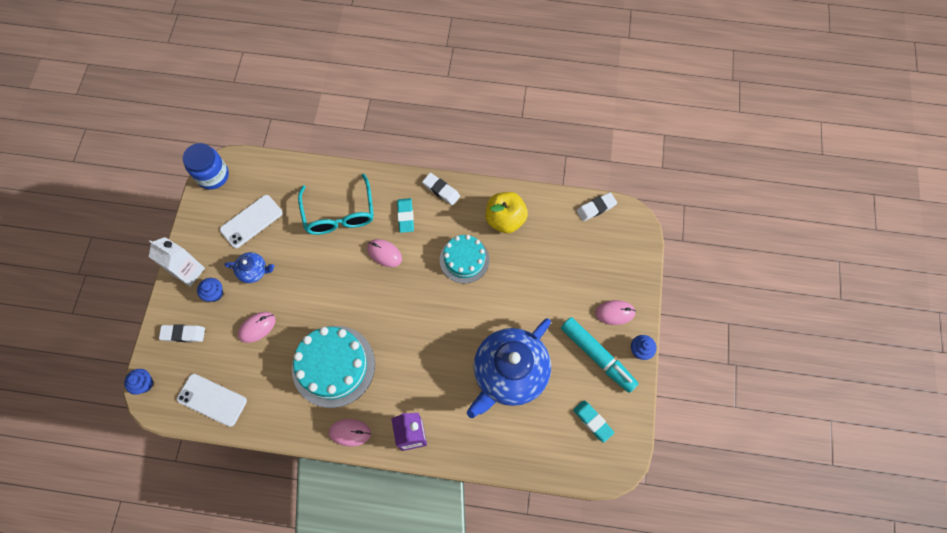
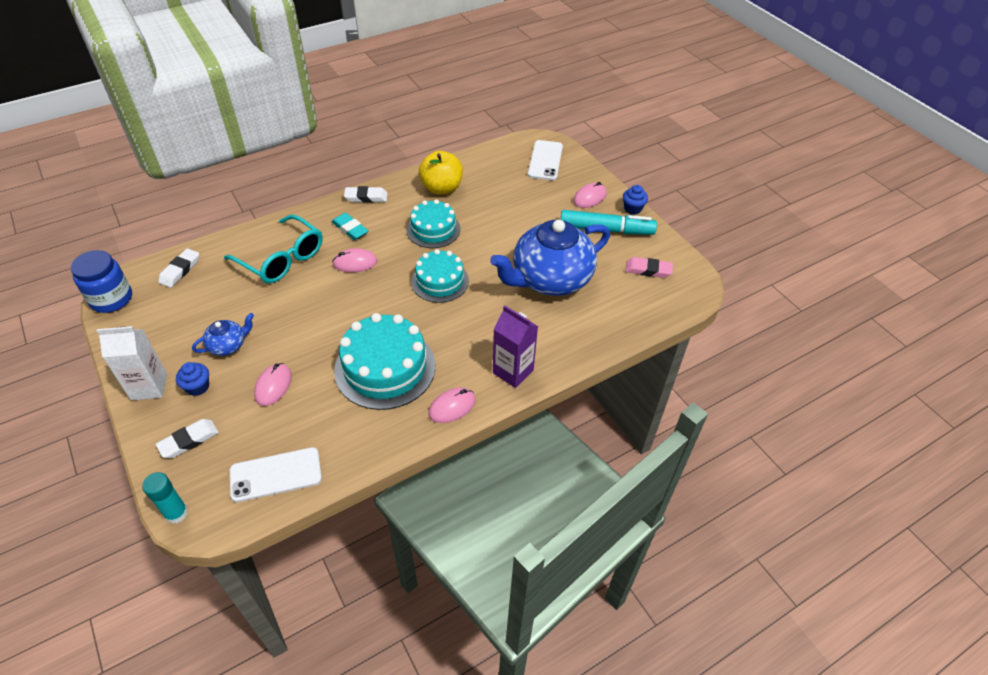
camera: 40 degrees left, 20 degrees down
blue cupcake [124,369,153,395] -> turquoise glue stick [142,472,188,524]
white phone [220,195,283,248] -> white phone moved to [528,140,563,180]
blue teapot [467,318,551,418] -> blue teapot turned 60 degrees clockwise [490,220,610,296]
turquoise eraser [573,400,614,443] -> pink eraser [625,257,673,278]
white eraser [576,192,617,221] -> white eraser moved to [158,248,199,288]
none -> turquoise cake [411,249,469,303]

